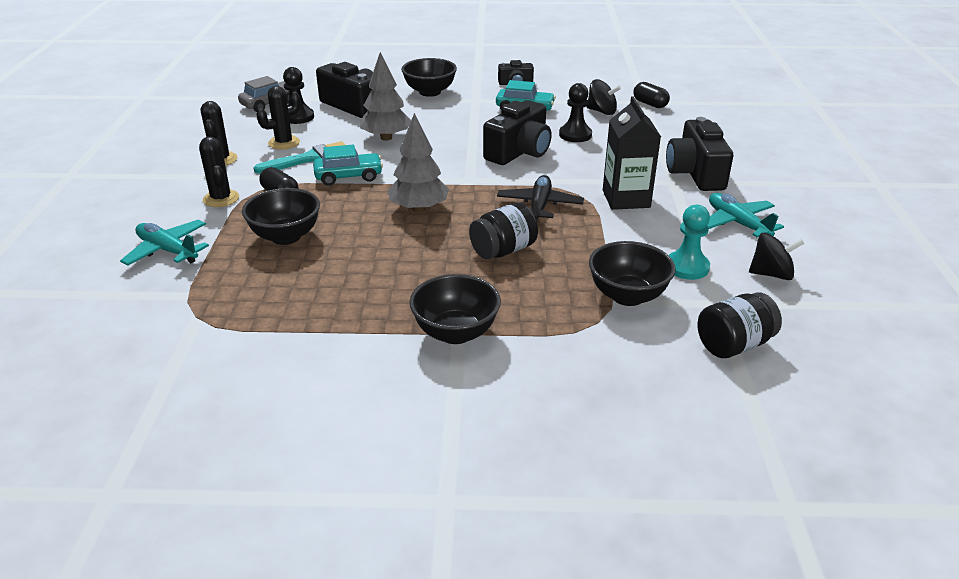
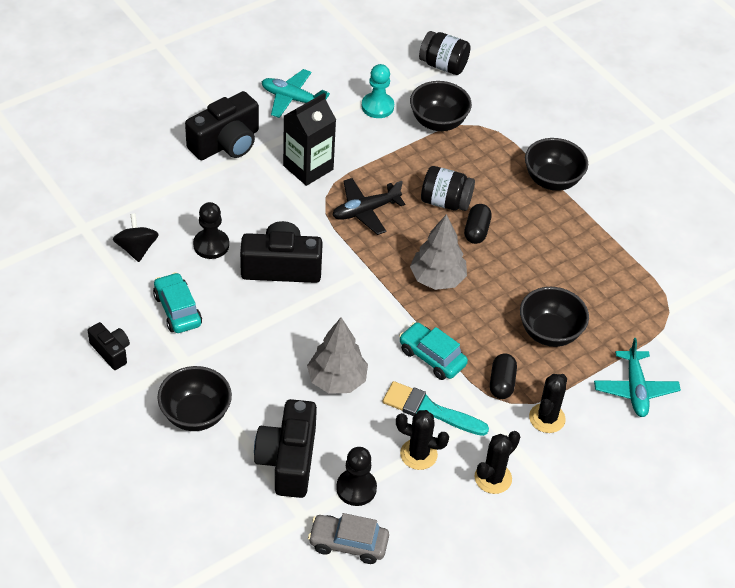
camera: 130 degrees left, 15 degrees up
black capsule [633,82,670,108] -> black capsule moved to [464,204,492,244]
turquoise plane [707,193,784,237] -> turquoise plane turned 90 degrees clockwise [262,69,330,118]
black spinning top [749,233,804,280] -> none

